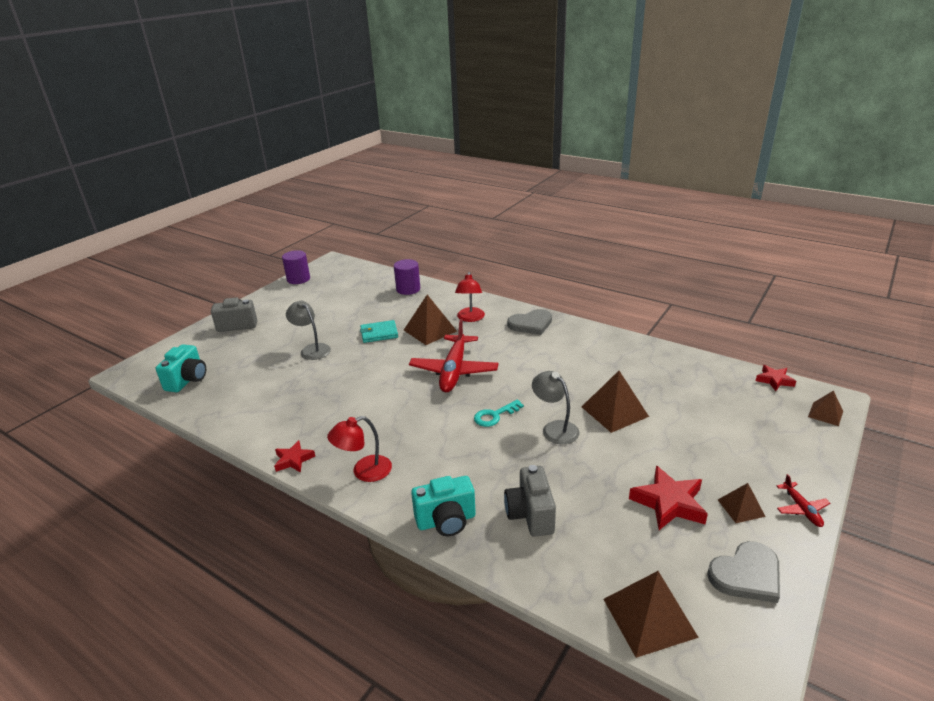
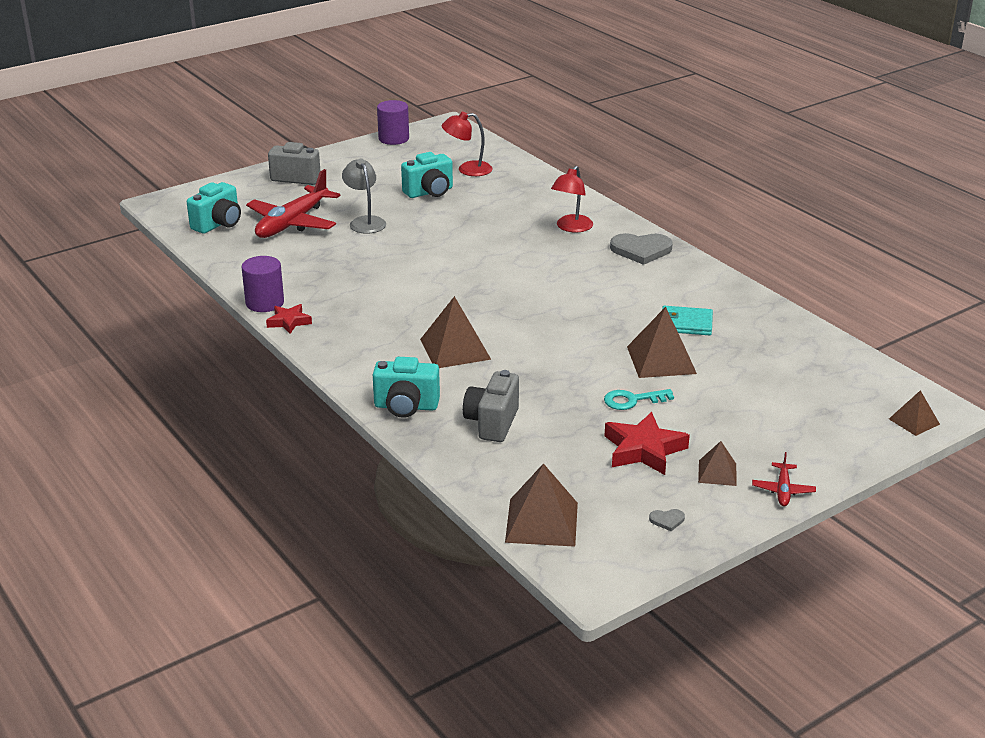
camera: 20 degrees right, 0 degrees up
red lamp [327,416,392,482] -> red lamp moved to [442,112,493,176]
turquoise wallet [360,320,398,343] -> turquoise wallet moved to [662,306,713,335]
purple cylinder [394,259,420,295] -> purple cylinder moved to [242,256,284,312]
brown pyramid [404,295,457,345] -> brown pyramid moved to [420,296,491,368]
red plane [409,319,499,392] -> red plane moved to [246,169,341,238]
turquoise key [474,400,524,427] -> turquoise key moved to [604,389,674,410]
grey lamp [532,371,580,444] -> none
grey heart [707,541,780,603] -> grey heart [649,509,685,531], size x0.43
red star [756,365,796,391] -> none
none -> turquoise camera [401,152,453,198]

